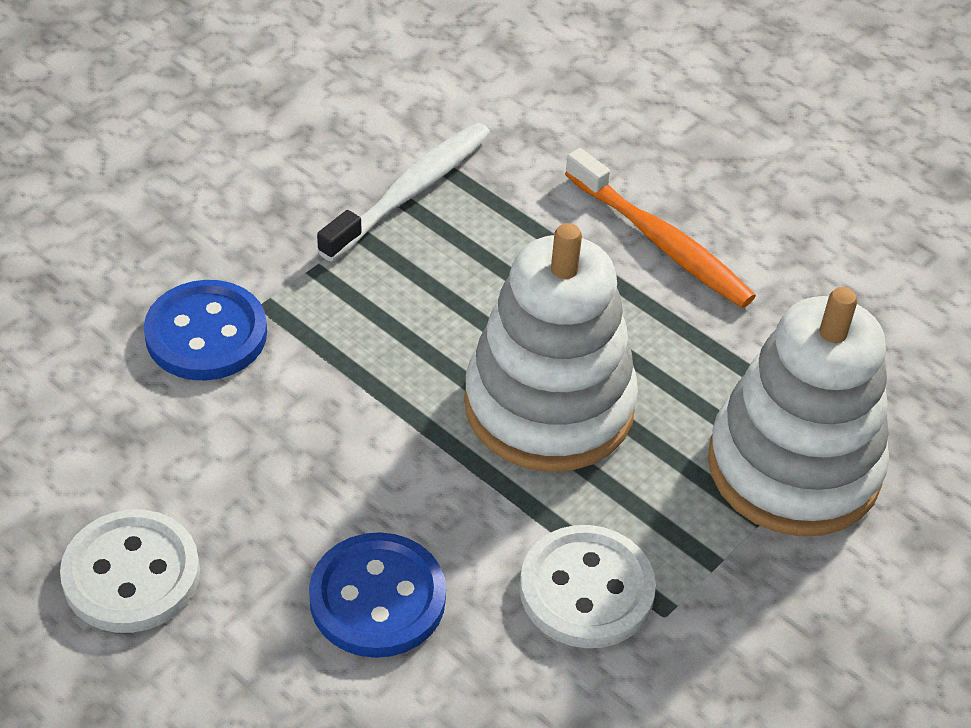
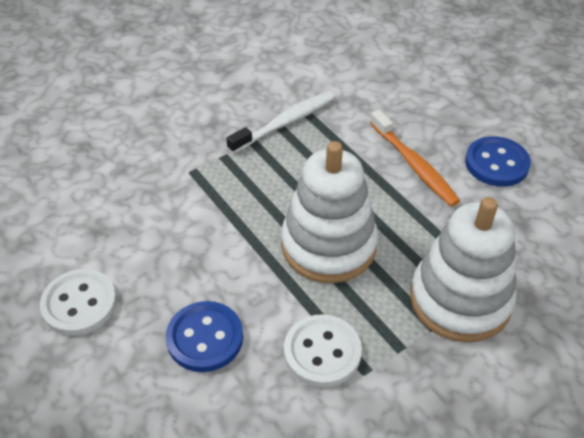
camera: 15 degrees right, 0 degrees up
blue button [144,280,267,381] -> blue button moved to [465,136,531,187]

